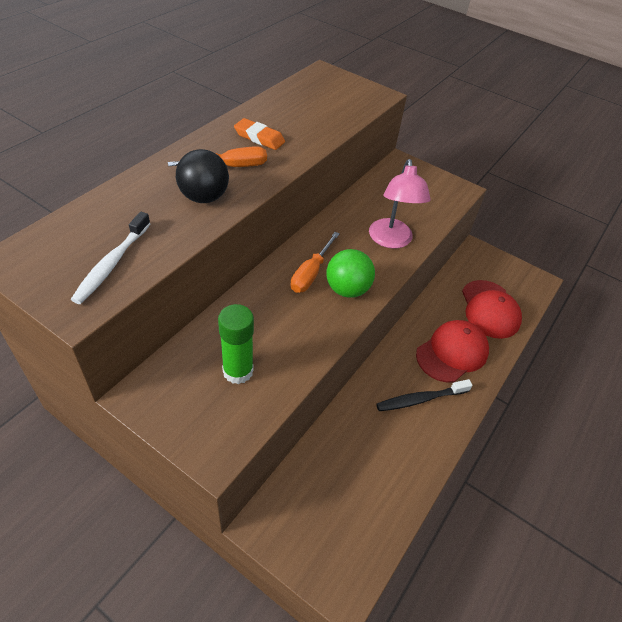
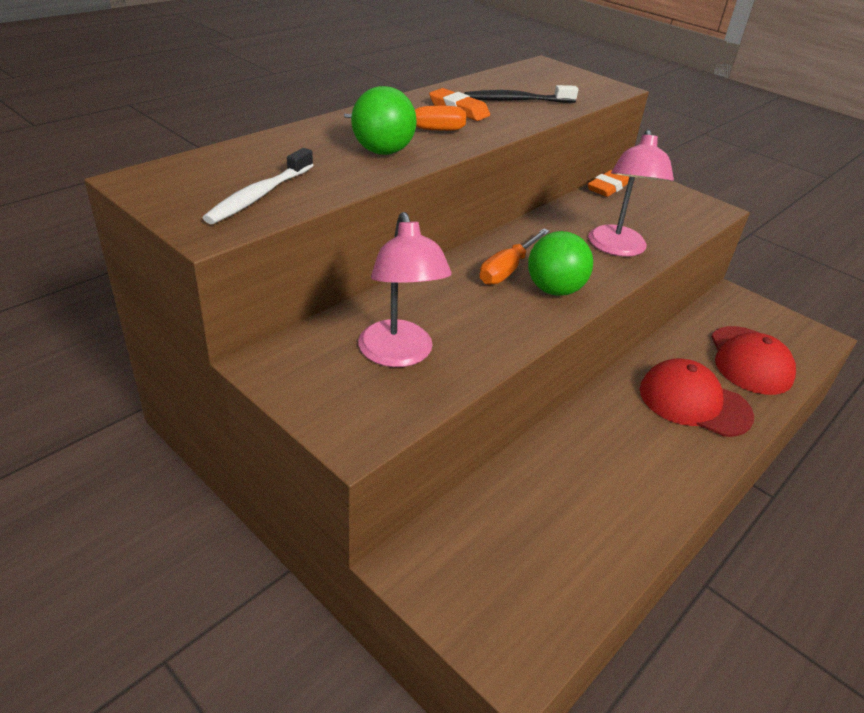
camera: 10 degrees right, 10 degrees down
black ball [176,149,229,203] -> green ball [351,86,417,155]
green glue stick [218,304,254,384] -> pink lamp [358,212,452,367]
black toothbrush [376,379,473,411] -> black toothbrush moved to [465,85,578,103]
red cap [416,320,489,383] -> red cap turned 120 degrees counterclockwise [640,358,754,437]
none -> orange eraser [588,170,629,197]

